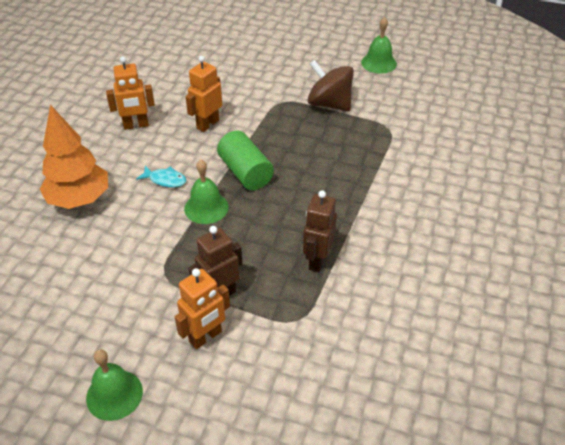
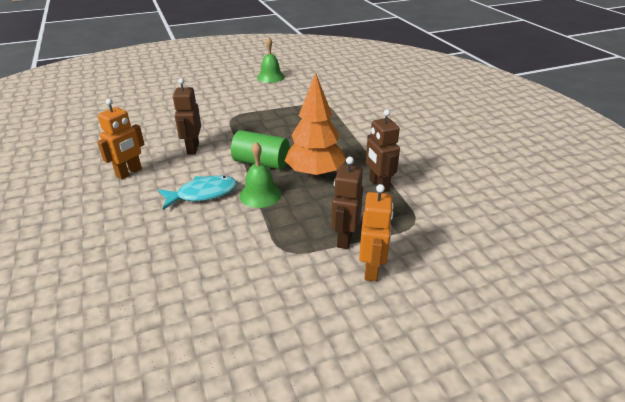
camera: 40 degrees left, 10 degrees down
orange tree [40,105,108,209] -> orange tree moved to [285,73,346,178]
green bell [86,349,143,421] -> none
turquoise fish [136,166,186,188] -> turquoise fish [158,175,237,210], size x1.56
orange robot [185,56,222,132] -> brown robot [173,78,201,155]
brown spinning top [308,60,354,111] -> none

